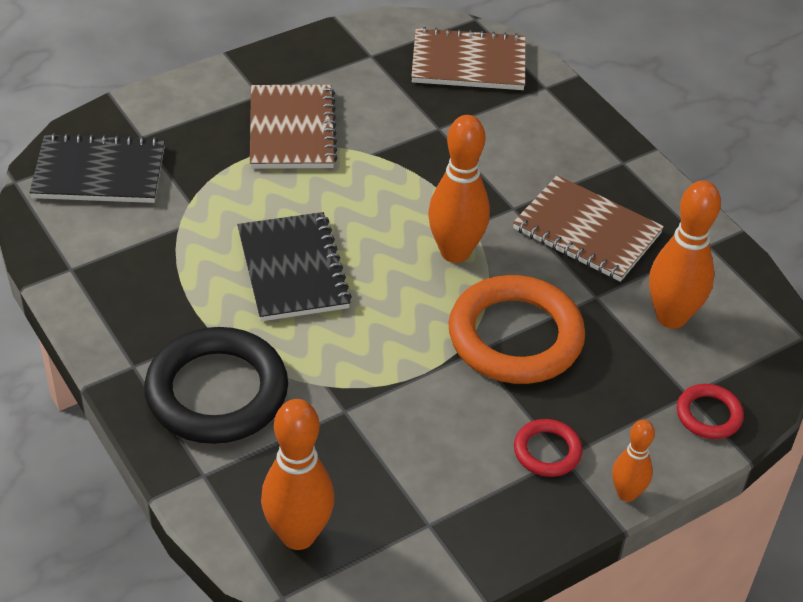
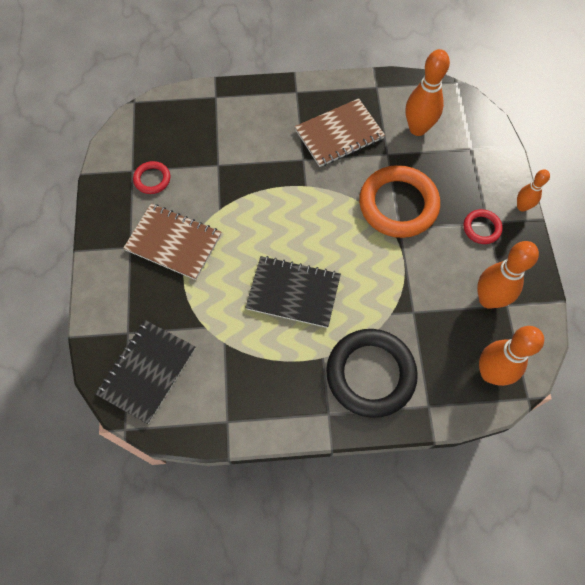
camera: 60 degrees left, 20 degrees up
brown notebook [411,27,526,90] -> none
orange bowling pin [428,115,490,263] -> orange bowling pin moved to [477,241,539,309]
red ring [677,384,744,439] -> red ring moved to [133,161,170,194]

